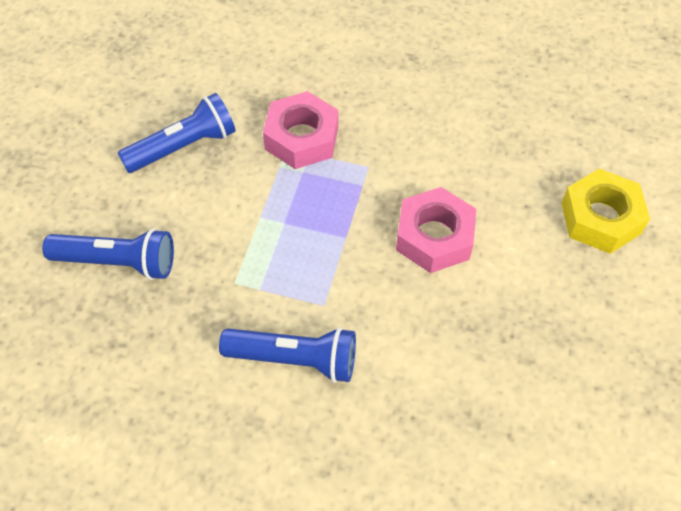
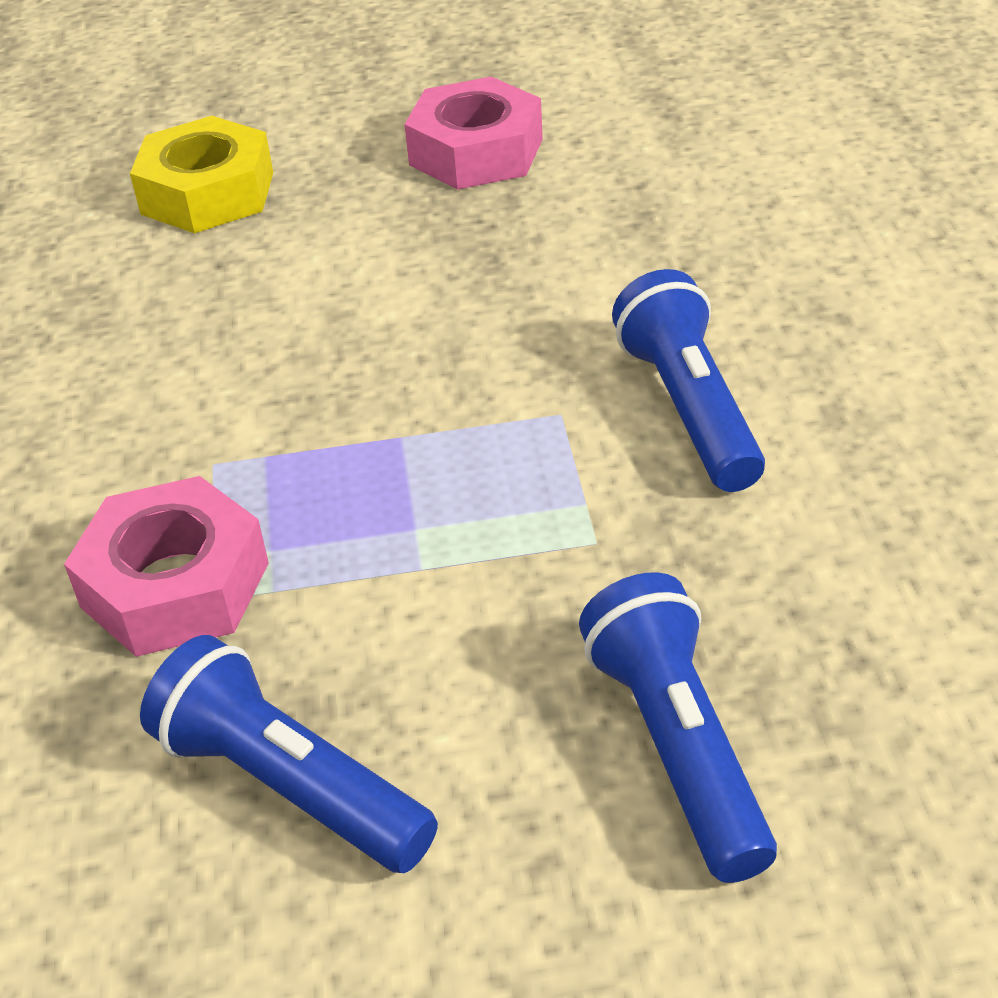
camera: 110 degrees left, 15 degrees down
pink nut [396,187,476,273] -> pink nut moved to [404,77,543,190]

